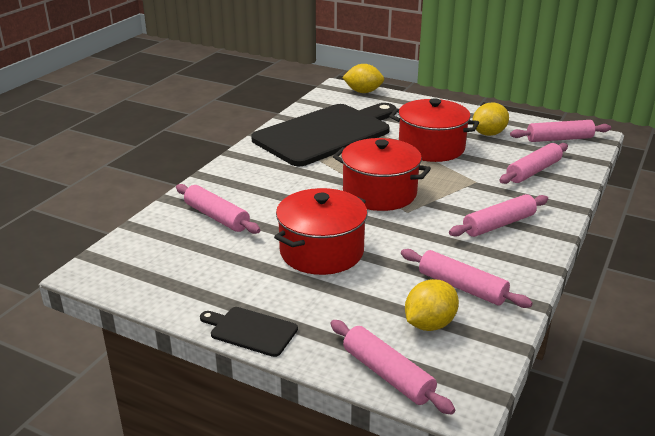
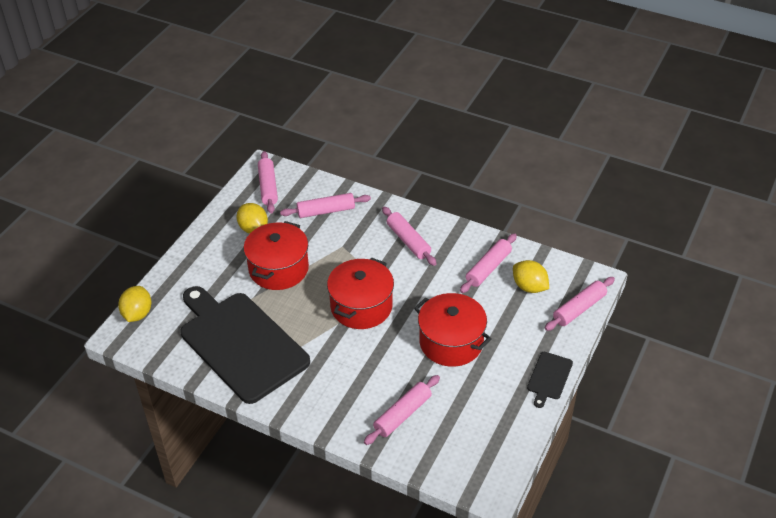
camera: 90 degrees left, 15 degrees up
pink rolling pin [499,143,568,184] -> pink rolling pin turned 60 degrees counterclockwise [280,193,371,218]

